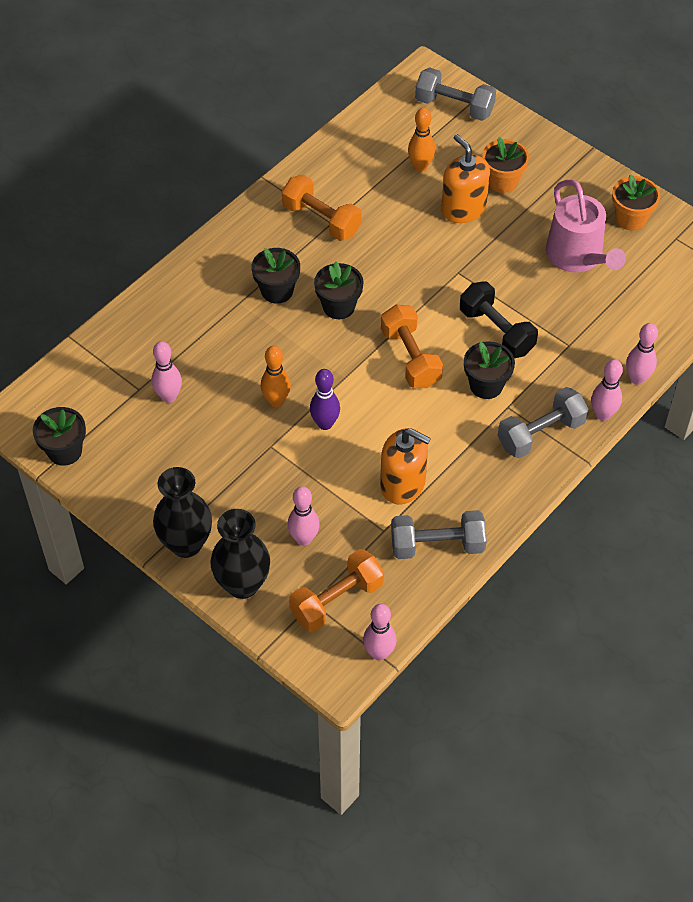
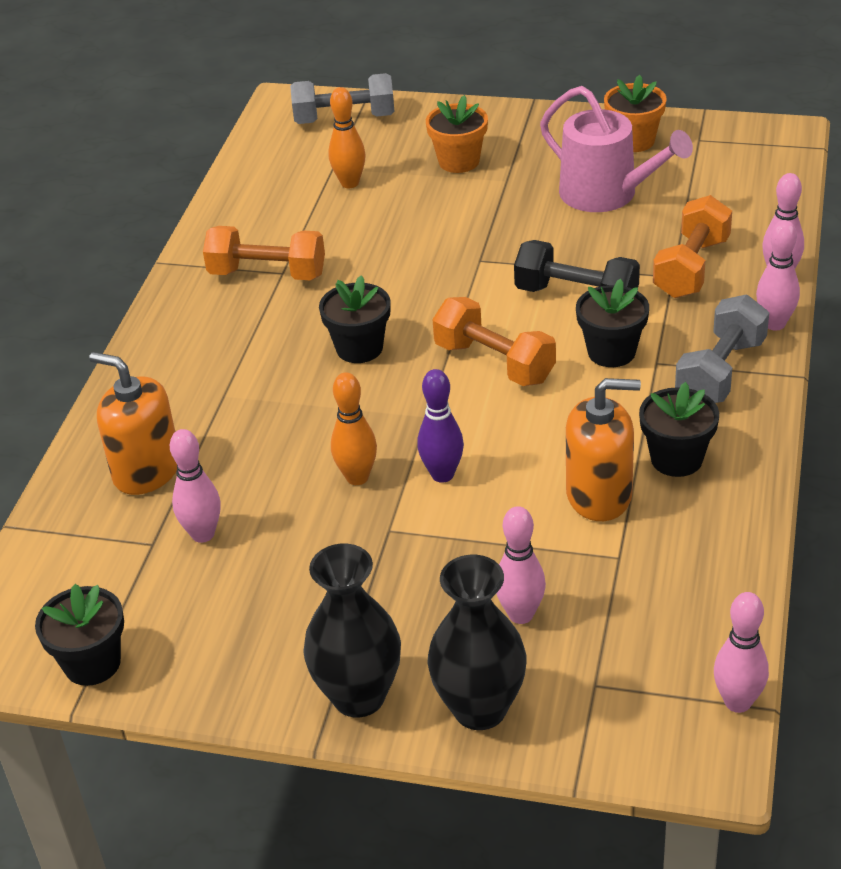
camera: 25 degrees left, 15 degrees down
black flower pot [251,248,300,304] -> black flower pot moved to [639,382,719,477]
orange dumbbell [289,549,384,632] -> orange dumbbell moved to [653,195,732,298]
grey dumbbell [391,510,487,559] -> none
orange soap dispenser [441,134,490,223] -> orange soap dispenser moved to [89,352,177,495]

